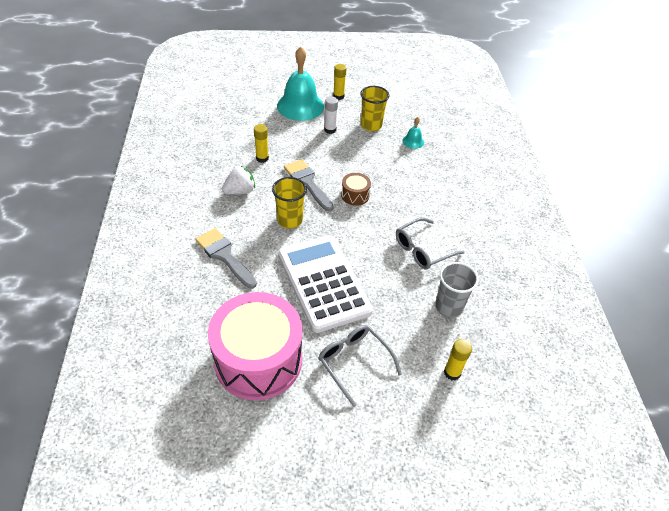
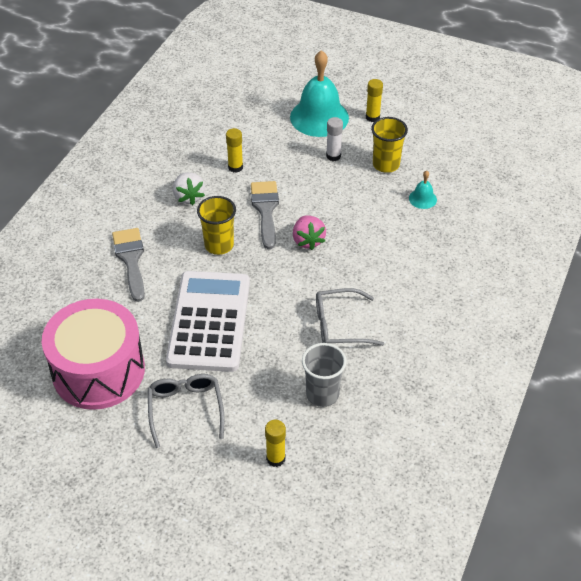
camera: 30 degrees right, 0 degrees up
white strawberry [222,166,255,195] -> white strawberry turned 75 degrees clockwise [173,172,205,205]
brown drum [341,173,371,206] -> pink strawberry [293,216,326,250]

